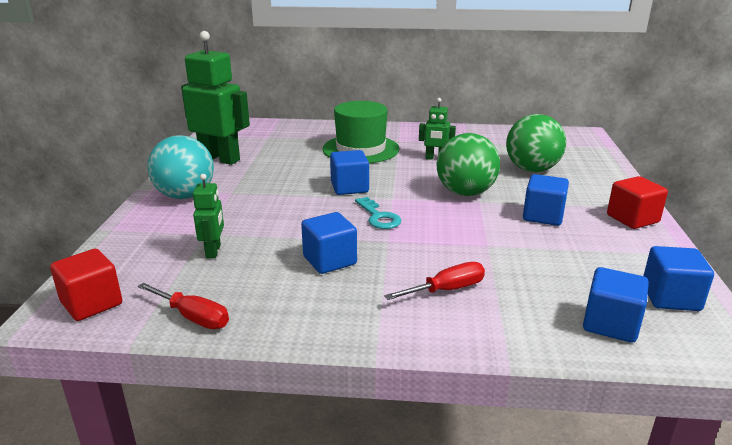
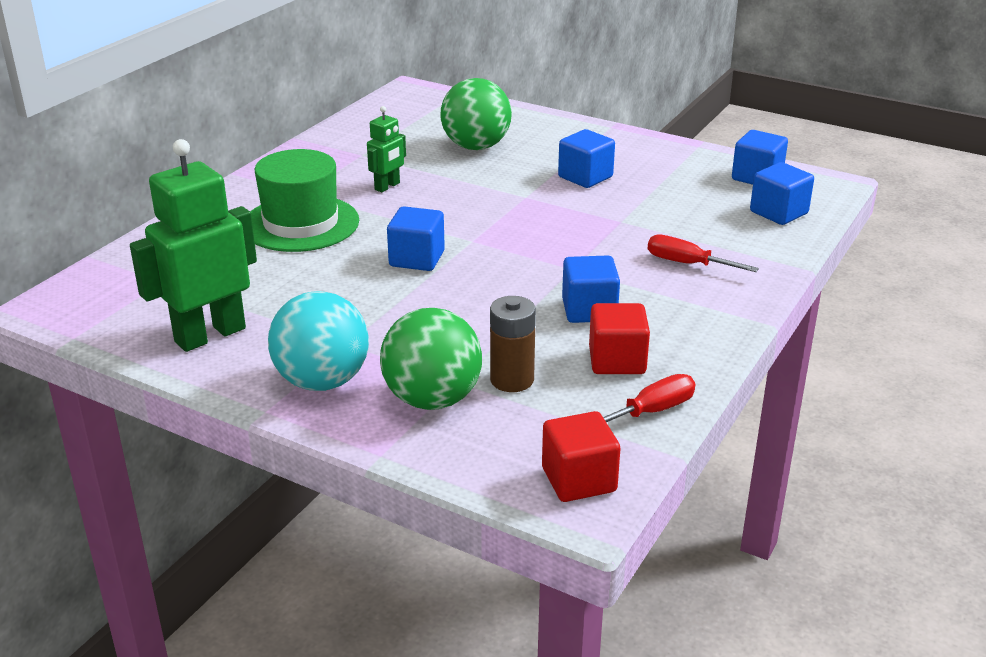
camera: 65 degrees left, 5 degrees up
green robot [193,174,224,258] -> brown battery [490,296,536,392]
turquoise key [355,197,401,229] -> none
red screwdriver [384,262,485,300] -> red screwdriver turned 60 degrees counterclockwise [648,234,759,272]
green ball [436,133,500,196] -> green ball moved to [380,308,482,410]
red cube [607,176,668,229] -> red cube moved to [589,303,650,374]

